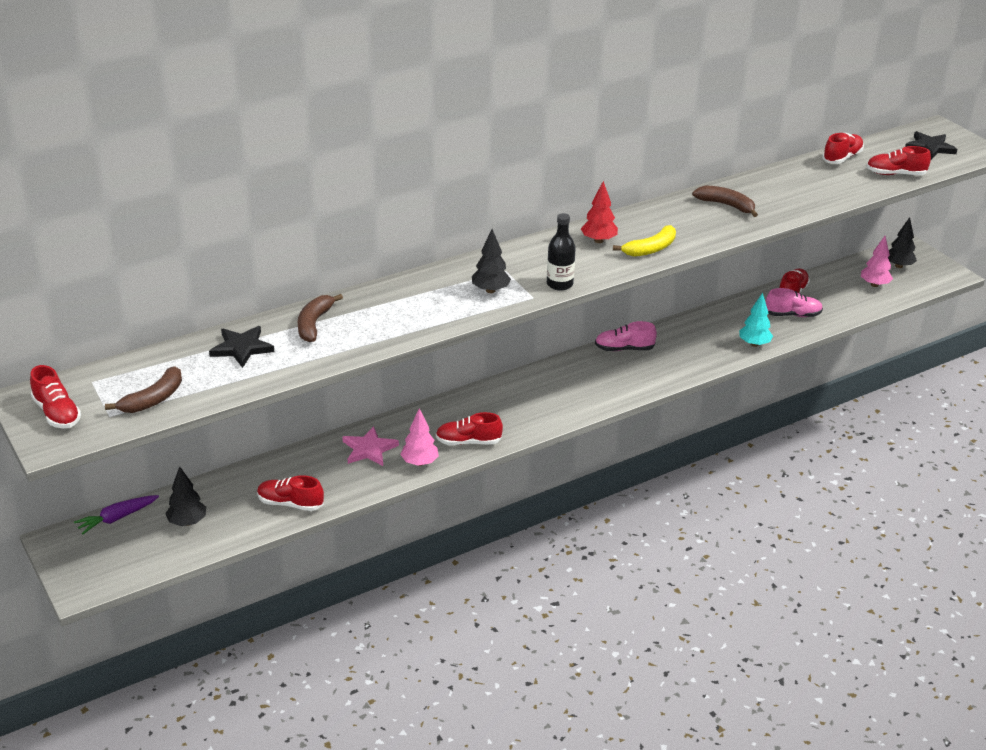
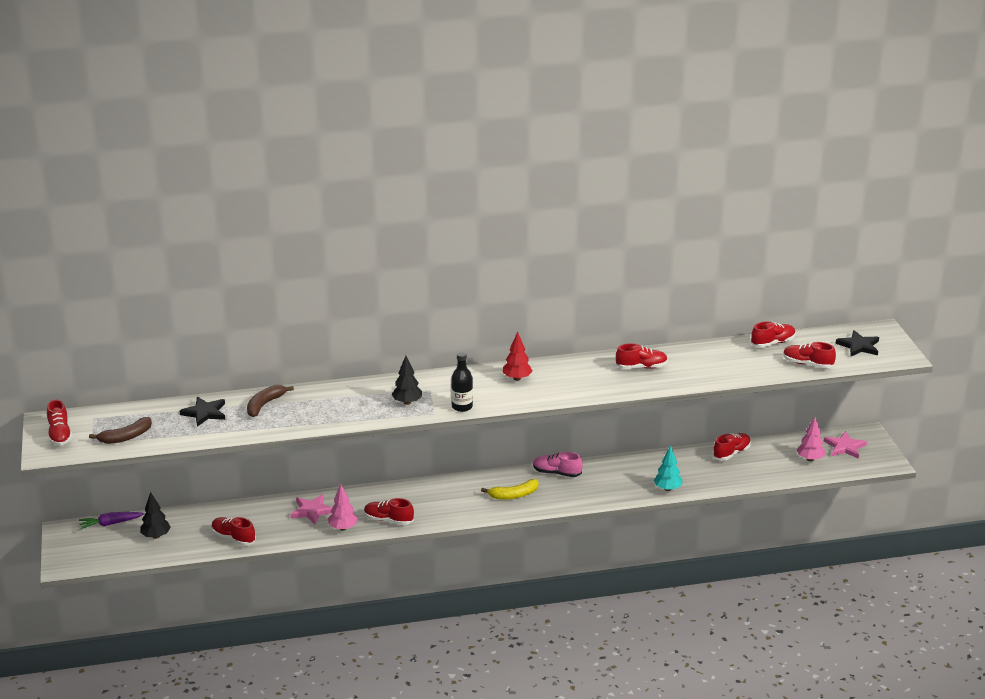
camera: 20 degrees right, 5 degrees down
yellow banana [613,225,676,257] -> yellow banana moved to [481,479,539,500]
brown banana [692,185,758,217] -> red shoe [616,343,668,369]
pink shoe [766,288,823,317] -> none
black tree [888,217,917,268] -> pink star [824,431,867,459]

